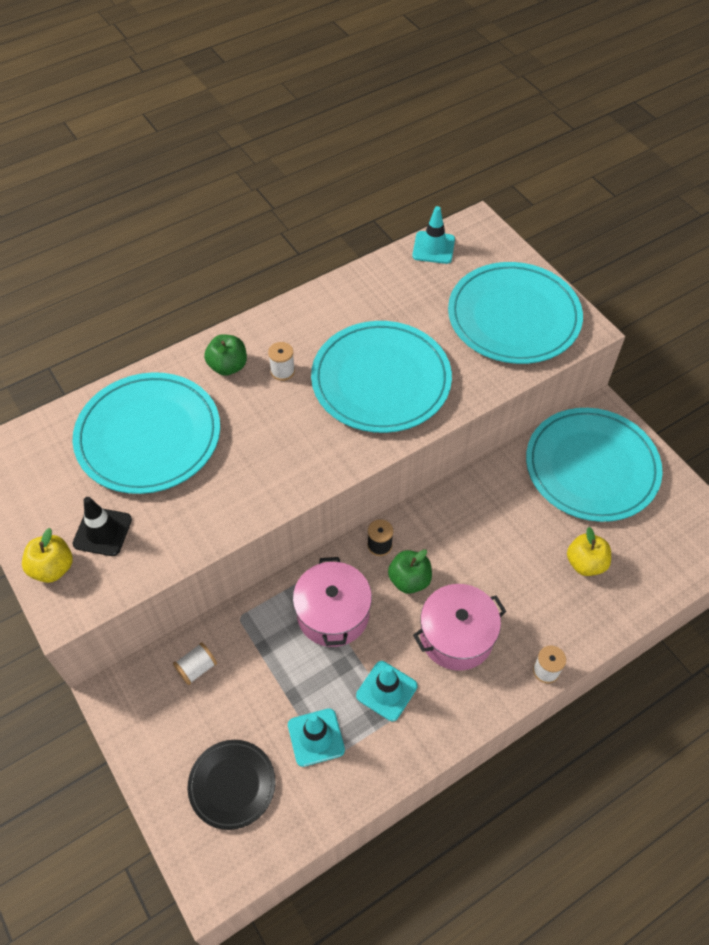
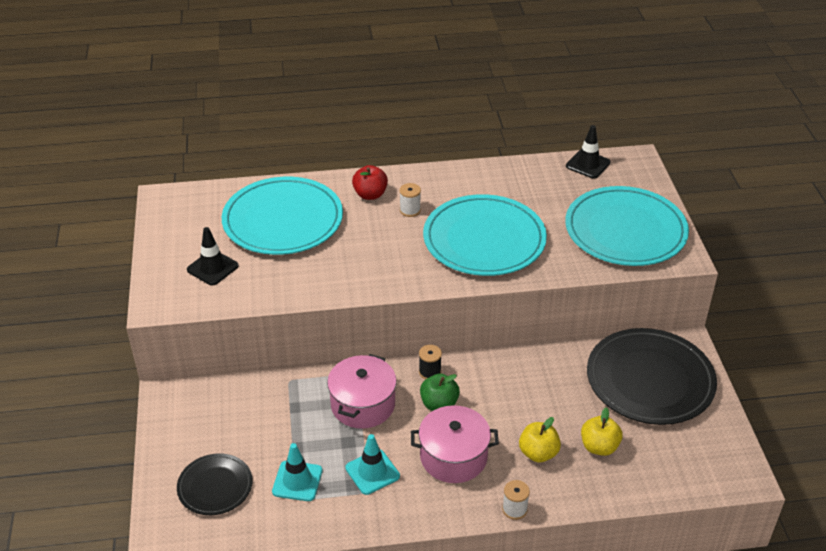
camera: 25 degrees right, 15 degrees down
yellow apple [22,528,73,583] -> yellow apple moved to [519,417,561,462]
white spool [173,642,217,685] -> none
green apple [204,334,247,376] -> red apple [352,165,388,200]
turquoise traffic cone [412,206,455,264] -> black traffic cone [566,125,611,179]
turquoise plate [526,408,663,522] -> black plate [587,328,717,425]

